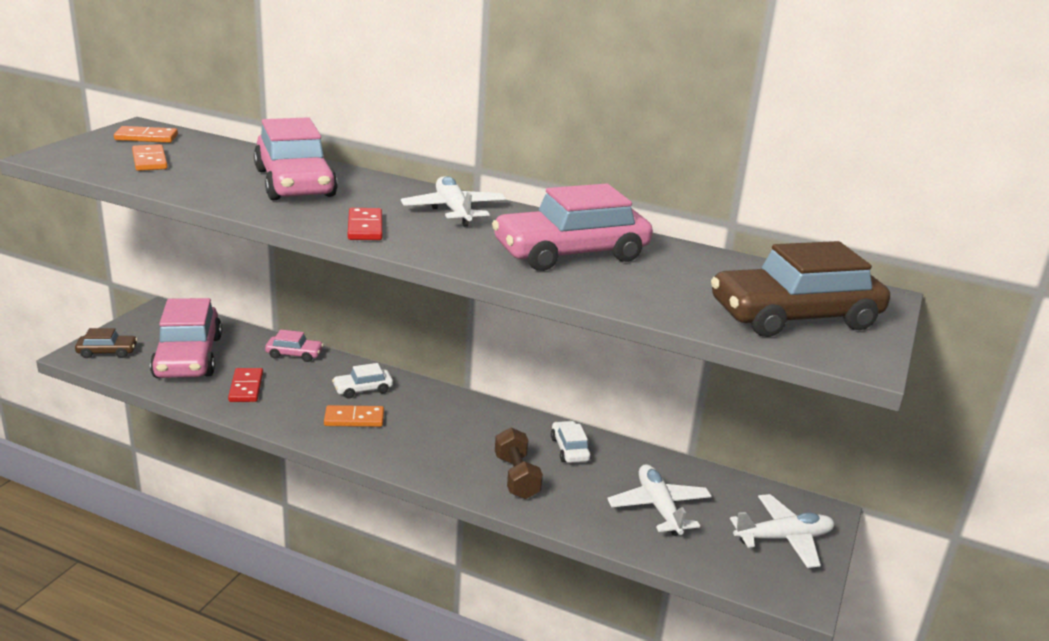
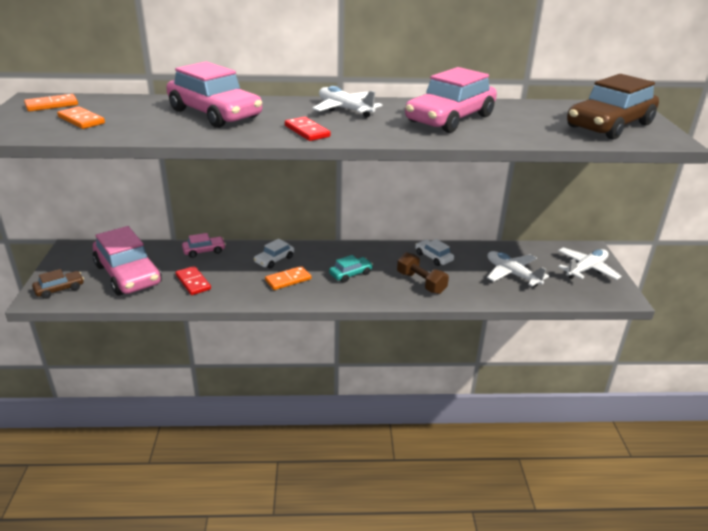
camera: 25 degrees left, 5 degrees up
none -> turquoise car [329,255,373,283]

